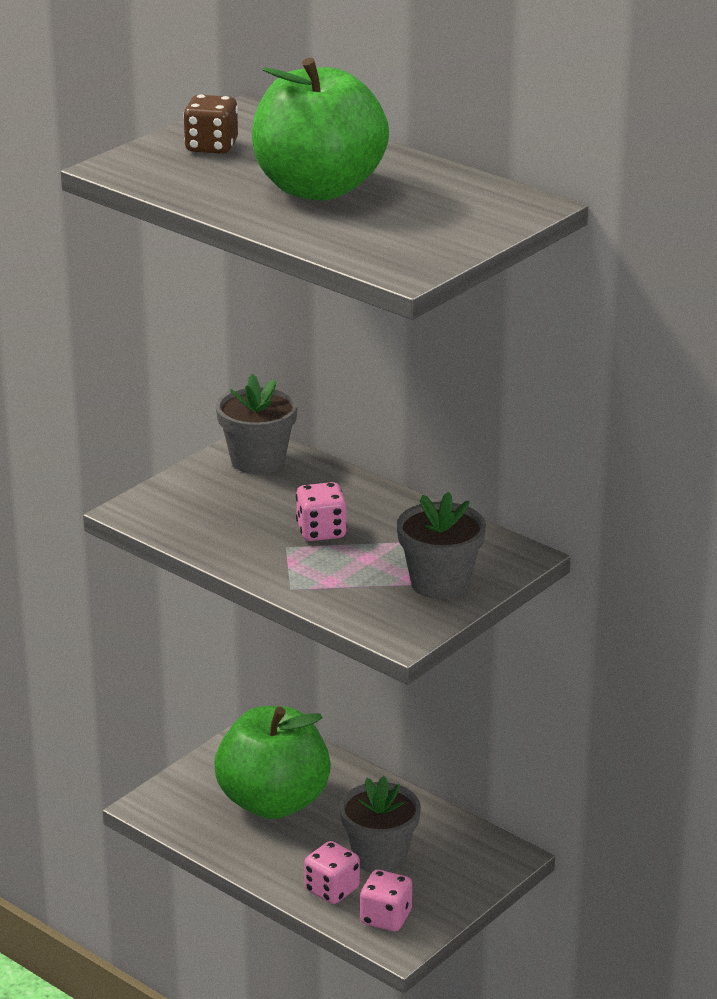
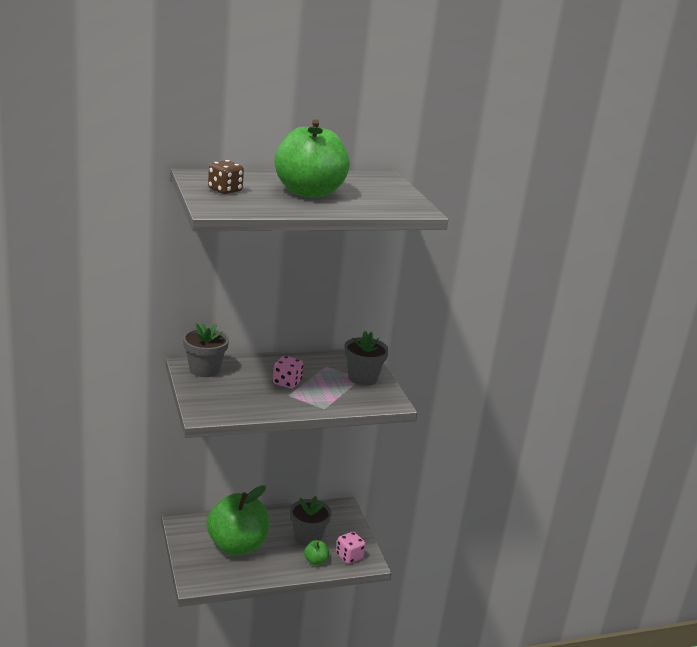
camera: 60 degrees left, 5 degrees down
pink dice [304,841,360,904] -> green apple [304,540,329,565]

